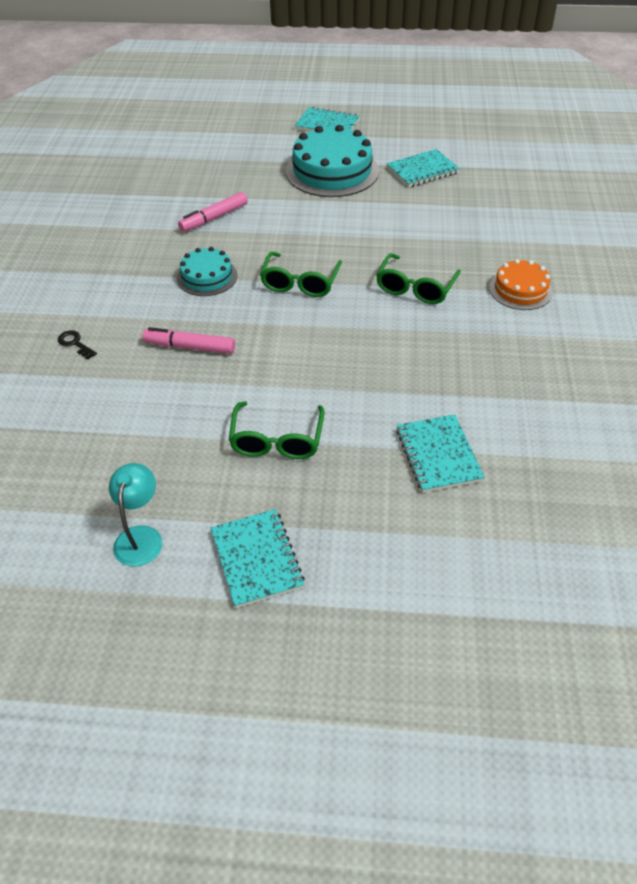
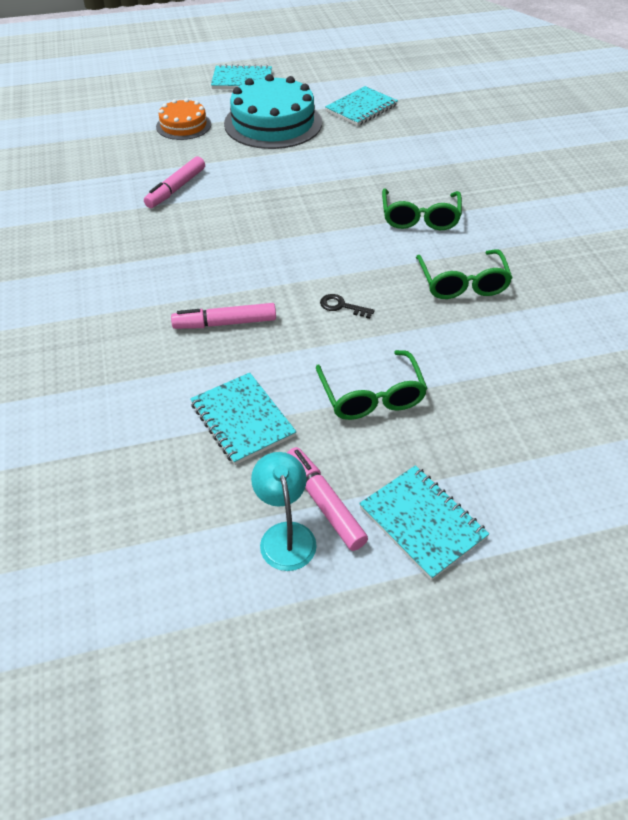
camera: 20 degrees left, 0 degrees up
black key [58,330,97,360] -> black key moved to [320,294,375,319]
turquoise cake [177,247,237,296] -> none
green glasses [260,252,342,297] -> green glasses moved to [416,249,513,299]
turquoise notebook [396,414,485,493] -> turquoise notebook moved to [190,373,297,465]
orange cake [489,259,553,310] -> orange cake moved to [156,98,211,140]
none -> pink marker [287,447,368,551]

